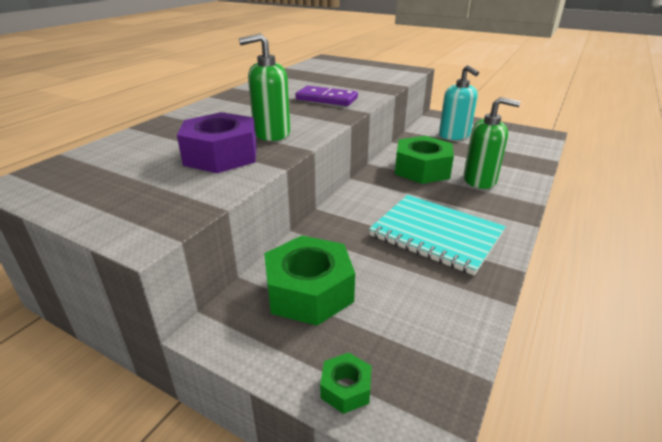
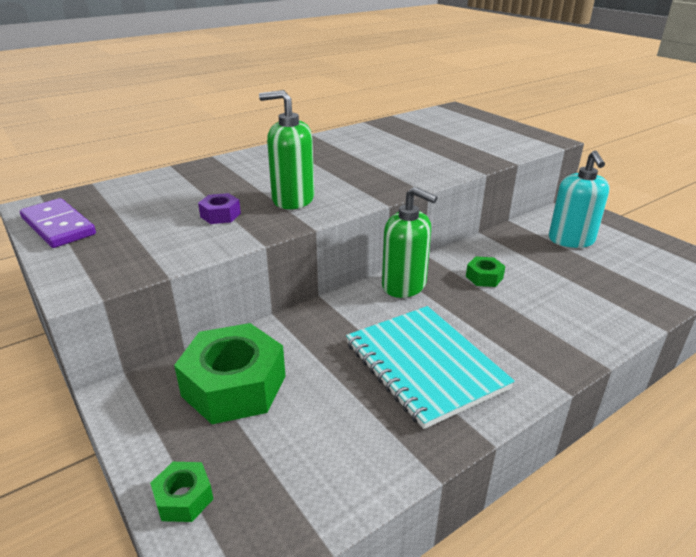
camera: 25 degrees right, 0 degrees up
purple nut [177,112,257,173] -> purple nut [198,193,241,224], size x0.46
purple domino [295,86,358,106] -> purple domino moved to [20,198,96,248]
green nut [395,136,454,184] -> green nut [466,256,505,287], size x0.46
green soap dispenser [464,97,520,189] -> green soap dispenser moved to [382,187,438,298]

